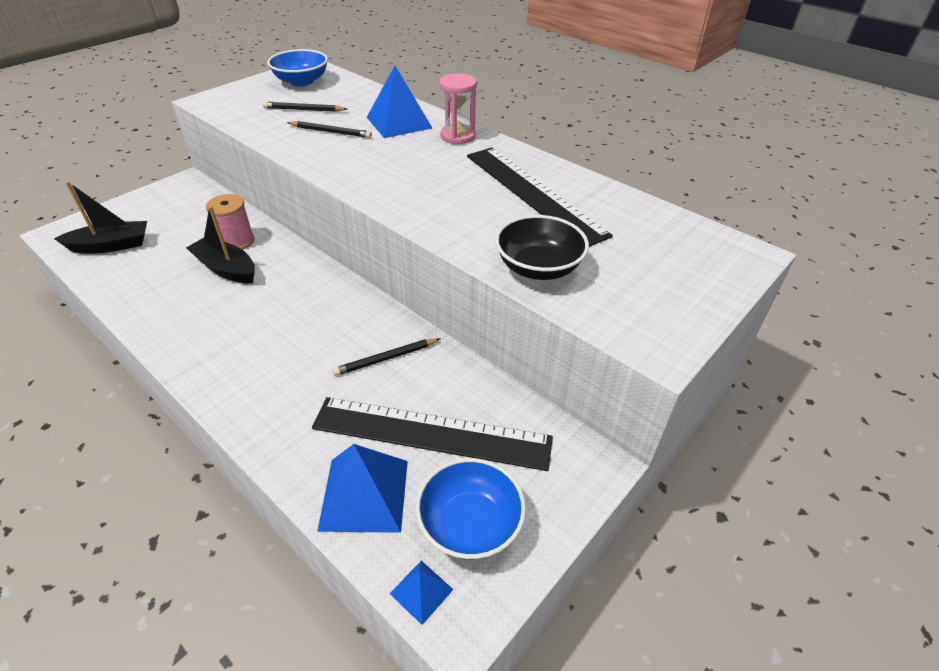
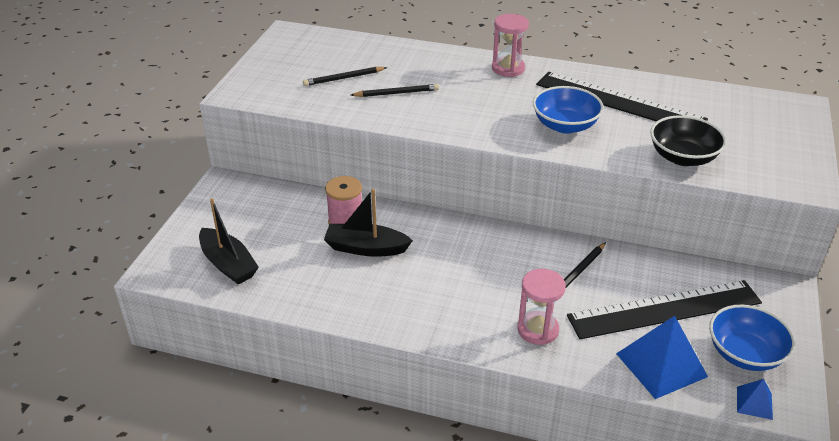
camera: 25 degrees left, 5 degrees down
black boat [54,182,147,254] -> black boat turned 90 degrees clockwise [199,198,259,285]
blue bowl [267,49,328,86] -> blue bowl moved to [533,86,604,134]
blue pyramid [367,66,432,138] -> none
none -> pink hourglass [517,269,566,345]

